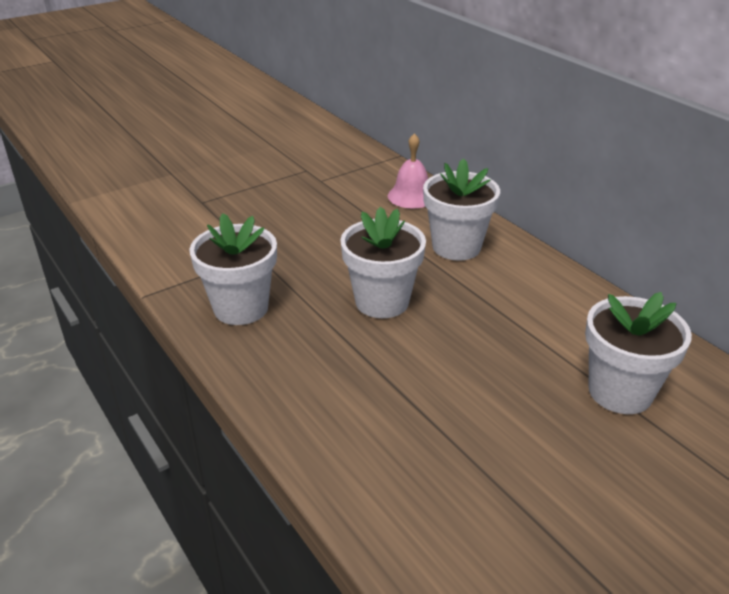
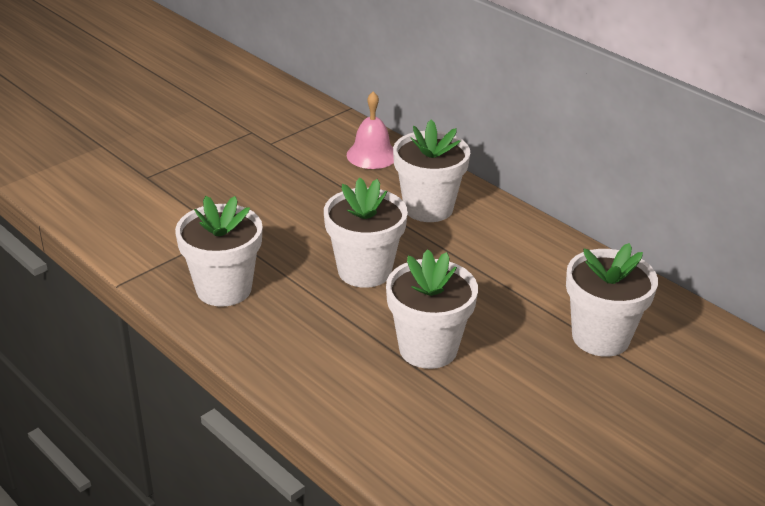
camera: 10 degrees left, 0 degrees up
none -> white flower pot [386,249,478,369]

